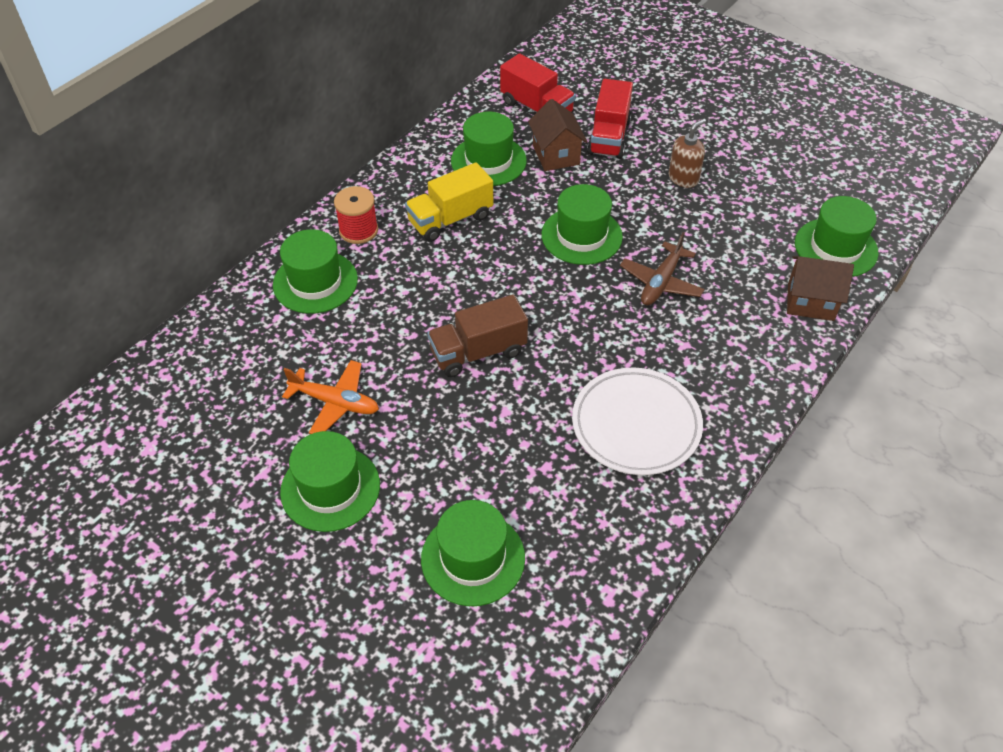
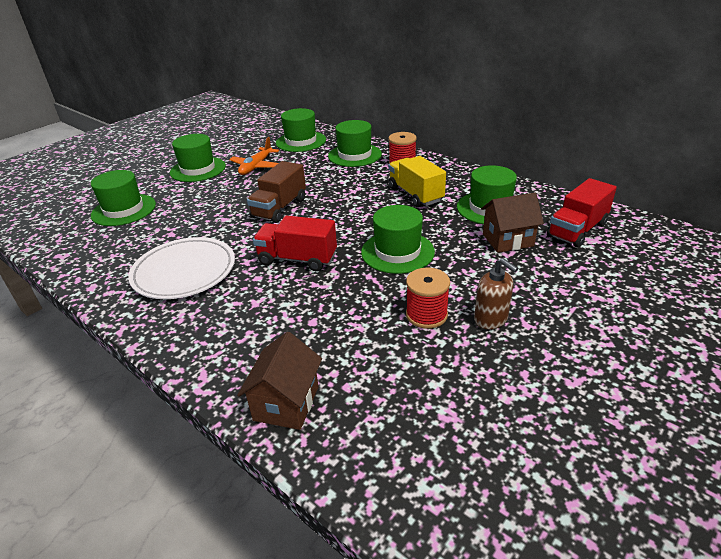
camera: 95 degrees right, 15 degrees down
brown truck [427,295,528,377] -> brown truck turned 135 degrees counterclockwise [247,161,306,223]
red truck [587,79,633,159] -> red truck moved to [253,216,337,271]
brown plane [620,232,705,305] -> none
green hat [795,196,879,277] -> green hat moved to [276,108,326,152]
none -> red spool [406,268,450,329]

